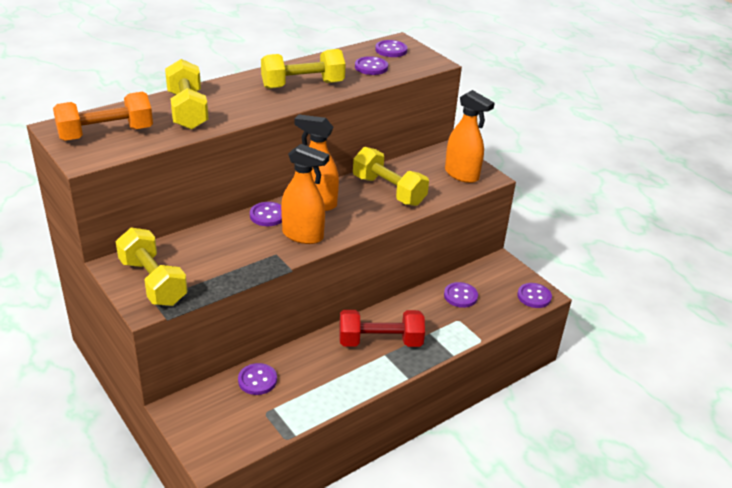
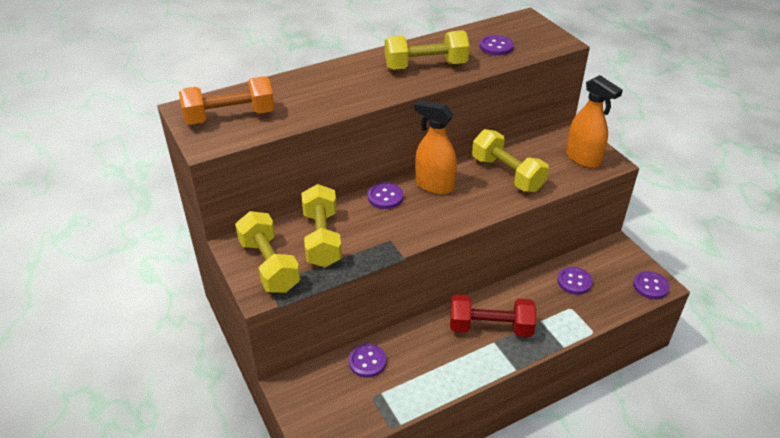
camera: 10 degrees right, 5 degrees up
yellow dumbbell [165,59,209,130] -> yellow dumbbell moved to [301,184,342,267]
orange spray bottle [281,144,329,244] -> none
purple button [375,40,407,57] -> none

